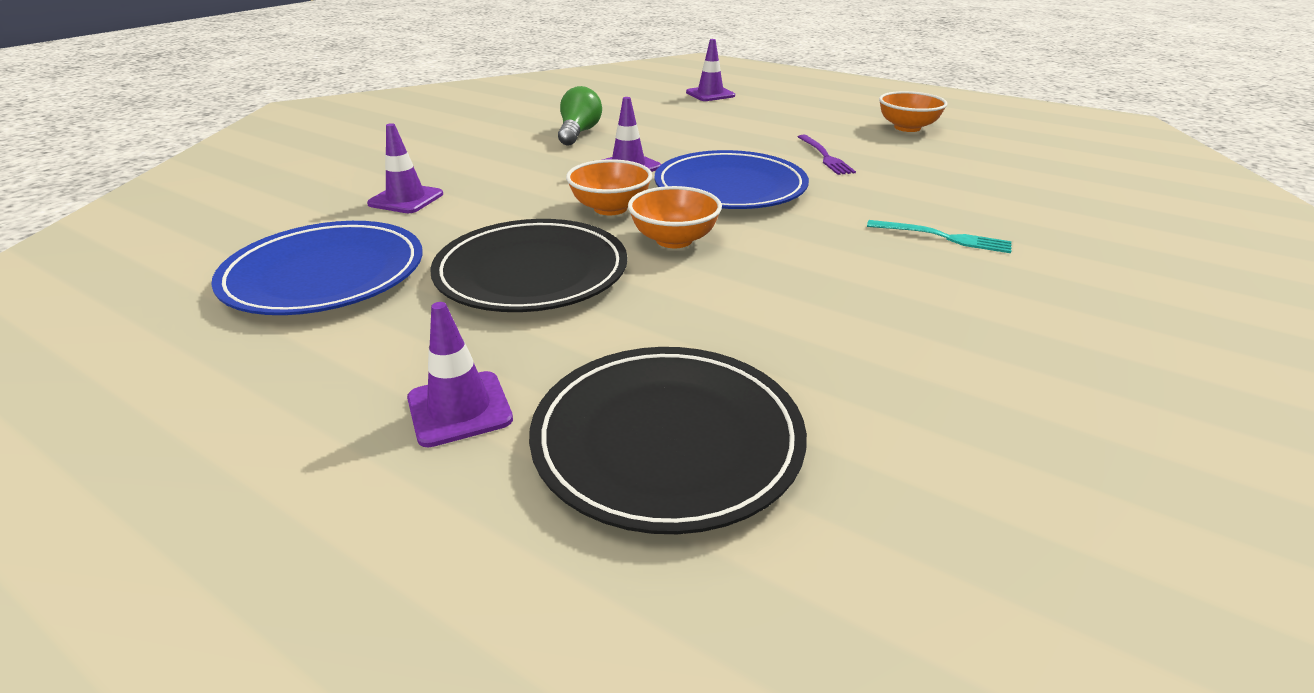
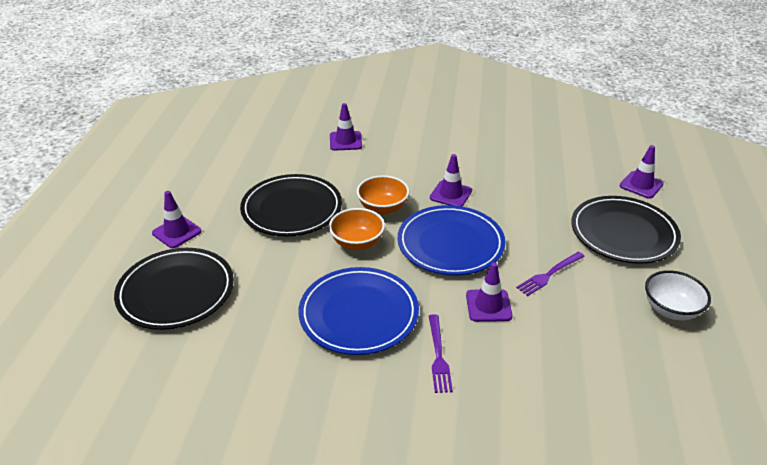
camera: 65 degrees right, 5 degrees up
blue plate [211,221,423,315] -> blue plate moved to [299,267,419,355]
green light bulb [558,86,602,146] -> none
turquoise fork [867,220,1011,253] -> purple fork [429,314,453,393]
orange bowl [879,91,947,132] -> white bowl [645,270,711,320]
none -> purple traffic cone [466,262,512,322]
none -> black plate [571,196,681,264]

